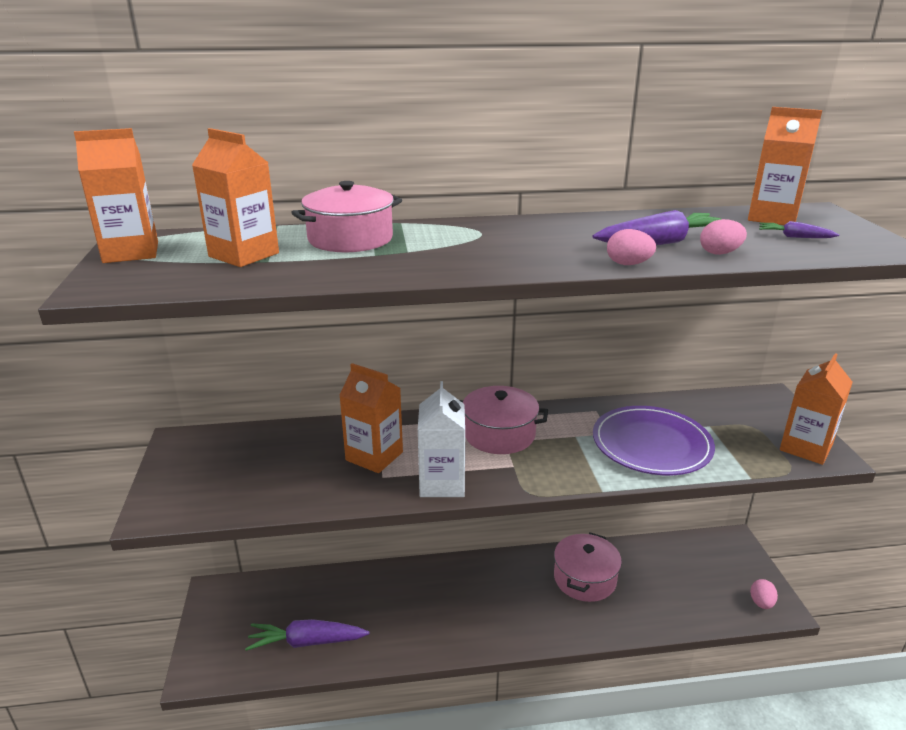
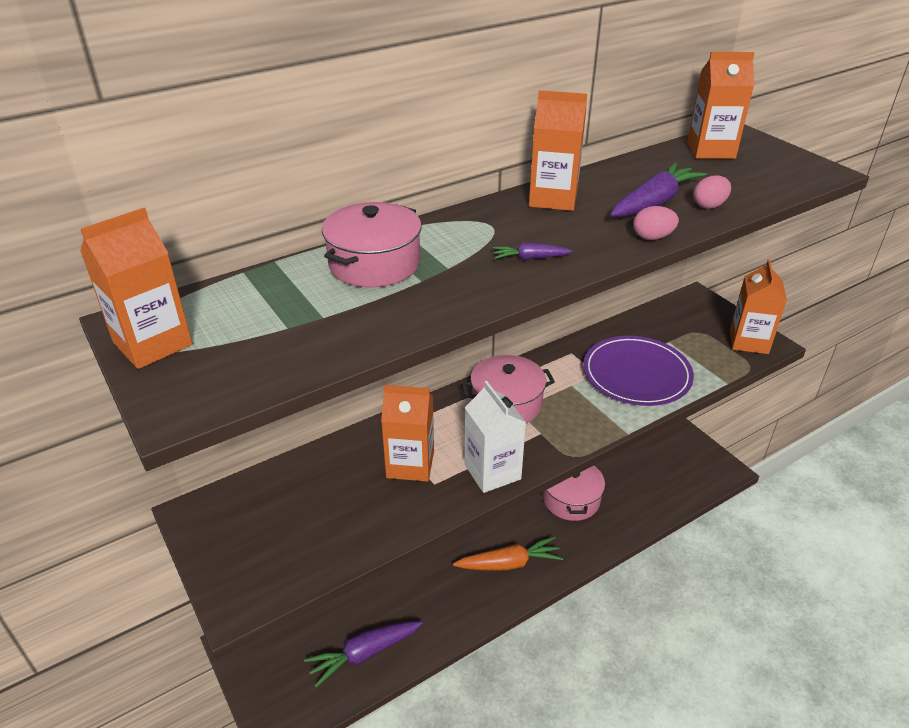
camera: 25 degrees left, 10 degrees up
orange carton [192,128,279,267] -> orange carton moved to [529,90,587,211]
pink egg [750,579,778,609] -> none
purple carrot [759,221,839,238] -> purple carrot moved to [493,243,572,260]
none -> orange carrot [453,536,563,571]

